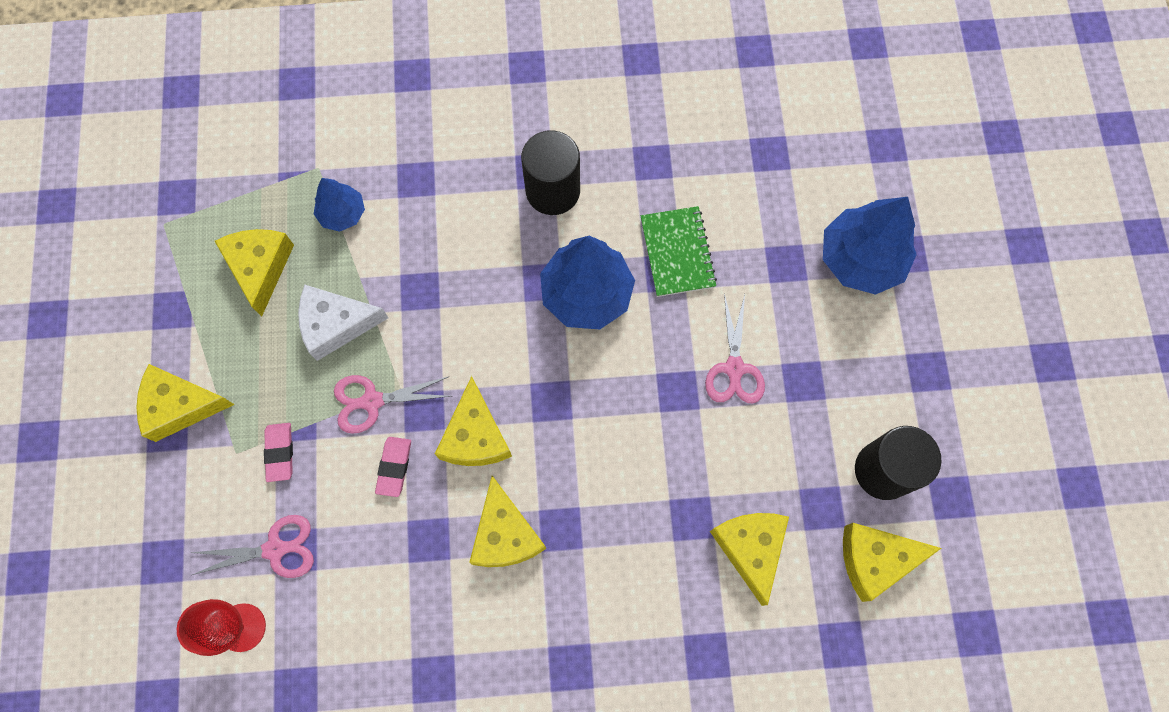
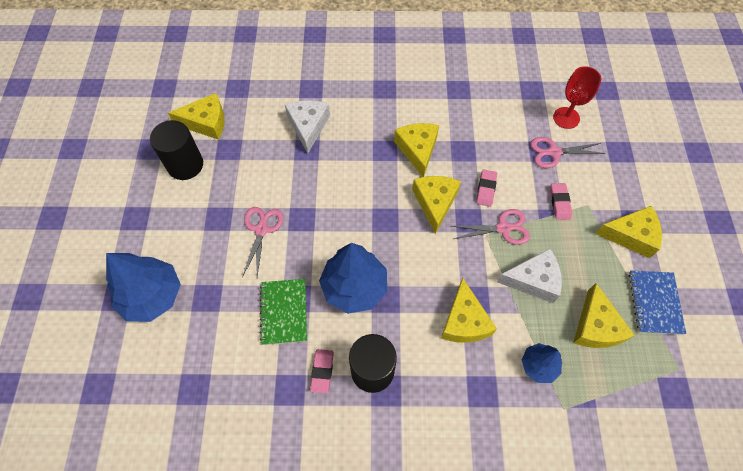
camera: 175 degrees left, 10 degrees down
yellow cheese [710,513,789,606] -> yellow cheese moved to [441,278,497,343]
none -> white cheese [285,100,330,153]
none -> pink eraser [310,349,334,393]
none -> blue notebook [628,271,686,335]

